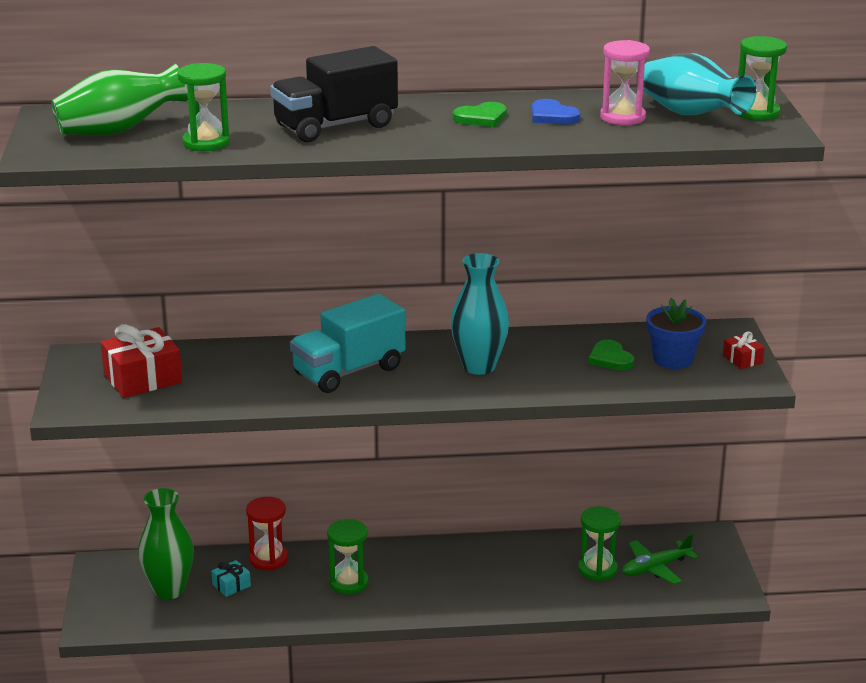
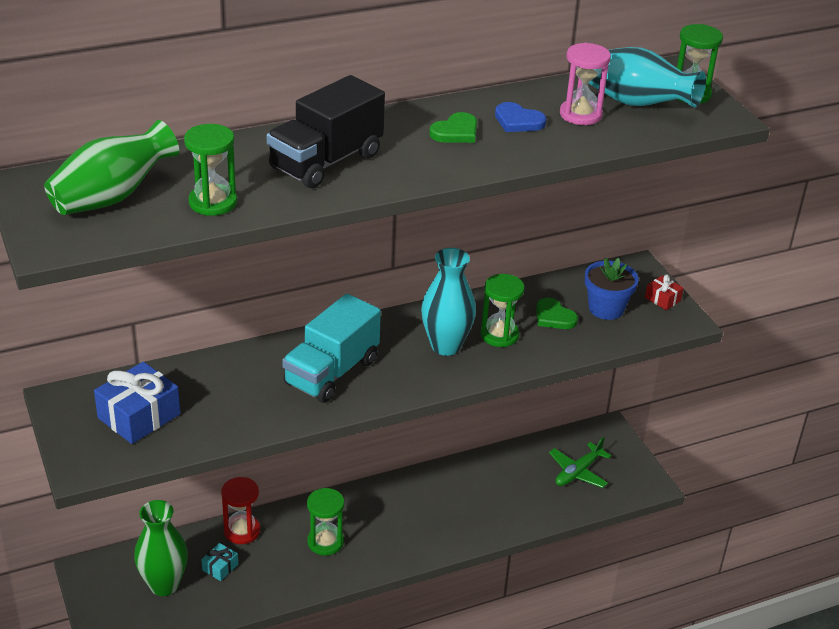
camera: 20 degrees left, 10 degrees up
red gift [101,325,182,398] -> blue gift [94,362,180,444]
green hourglass [578,506,621,581] -> green hourglass moved to [480,274,525,347]

